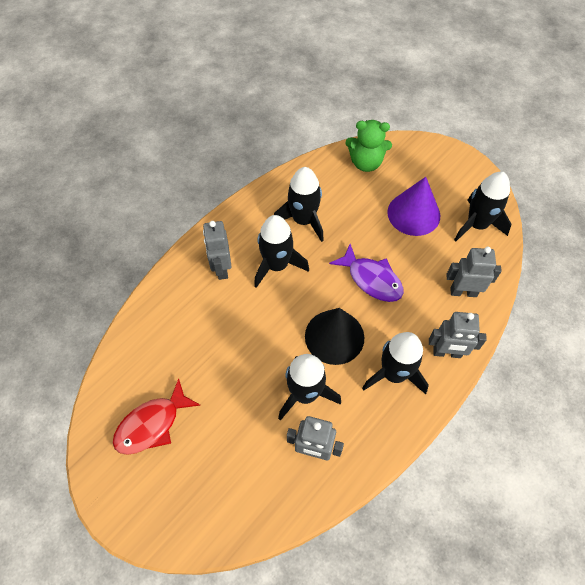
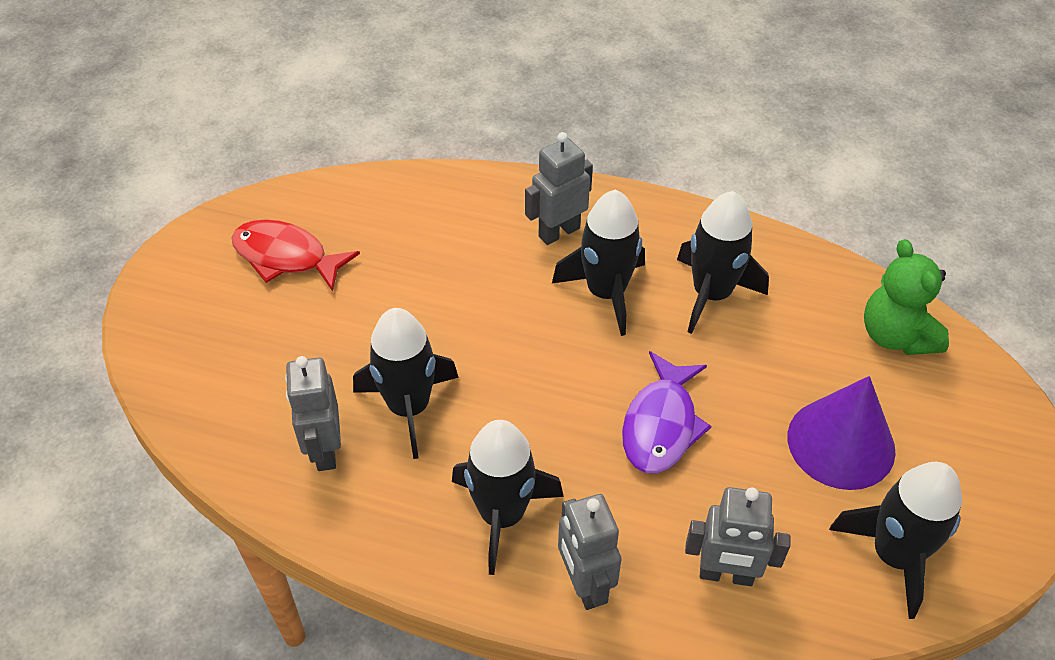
camera: 65 degrees right, 10 degrees down
black cone [305,308,364,365] -> none
grey robot [446,247,502,297] -> grey robot turned 120 degrees clockwise [685,487,791,586]

